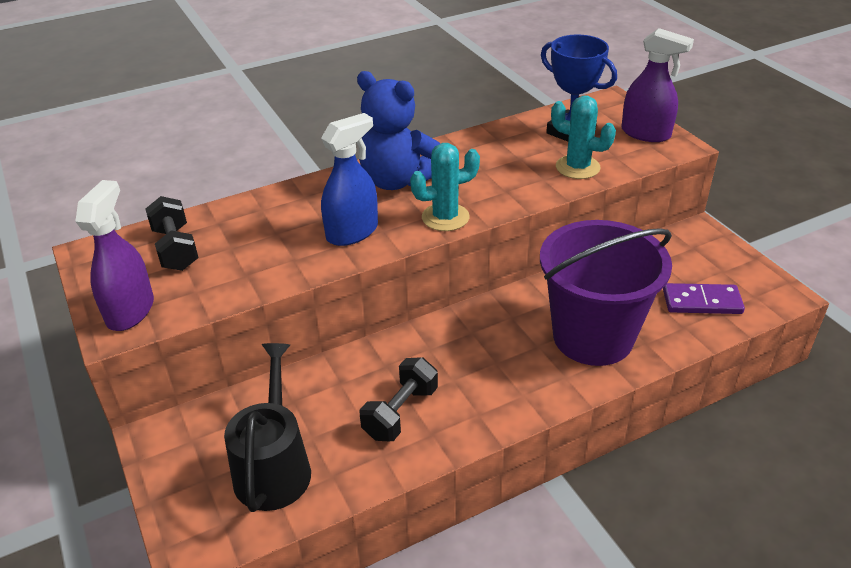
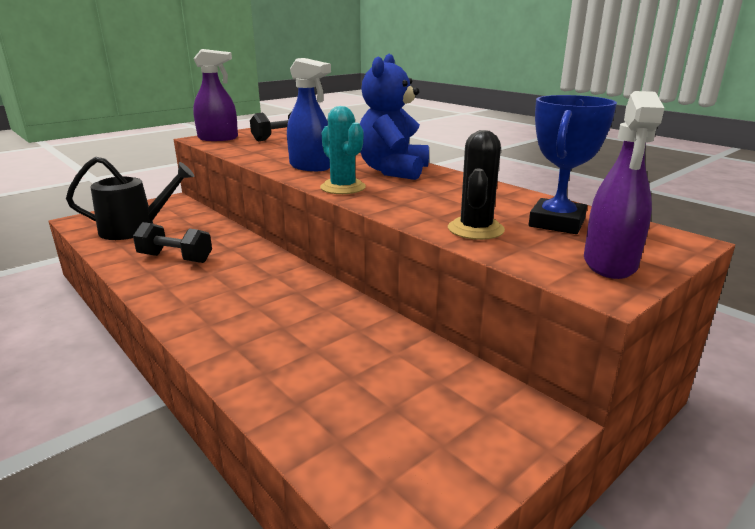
camera: 75 degrees right, 15 degrees down
purple bucket [540,220,672,366] -> none
turquoise cactus [551,96,616,179] -> black cactus [448,130,505,240]
purple domino [663,283,745,314] -> none

